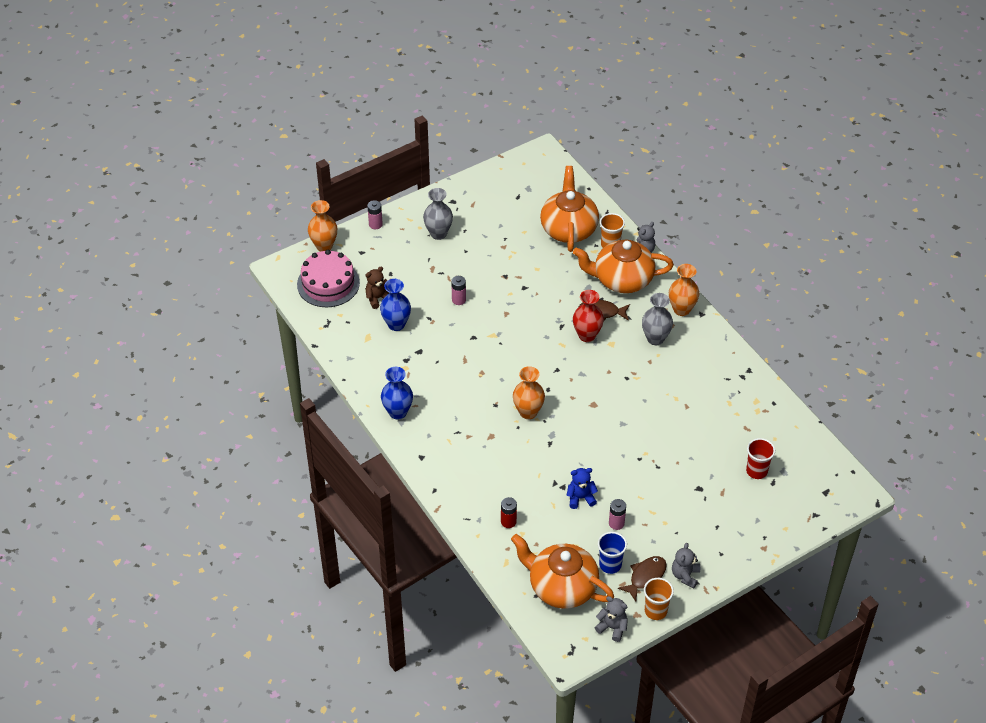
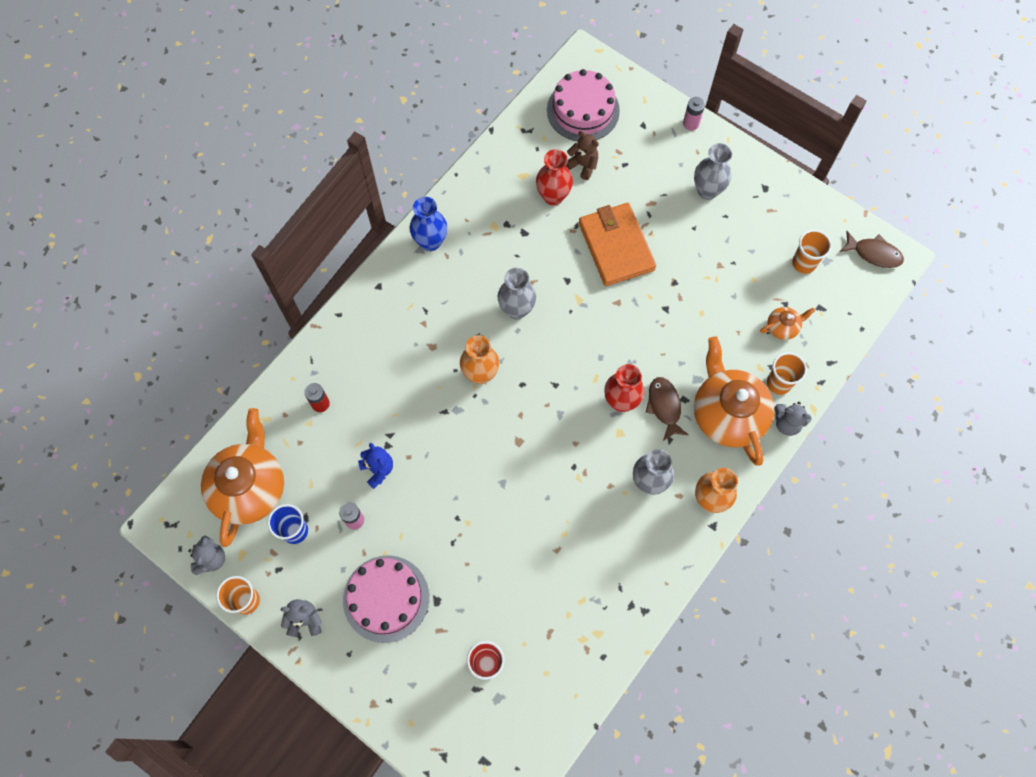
camera: 70 degrees right, 20 degrees up
orange vase [308,200,337,252] -> none
blue vase [380,279,411,331] -> red vase [536,149,573,206]
pink battery [451,276,466,305] -> orange wallet [579,203,656,286]
orange teapot [540,166,599,252] -> orange teapot [760,307,815,340], size x0.45
brown fish [618,556,667,601] -> brown fish moved to [840,231,904,268]
none -> pink cake [343,555,429,643]
none -> grey vase [498,268,536,319]
none -> orange cup [792,230,832,274]

